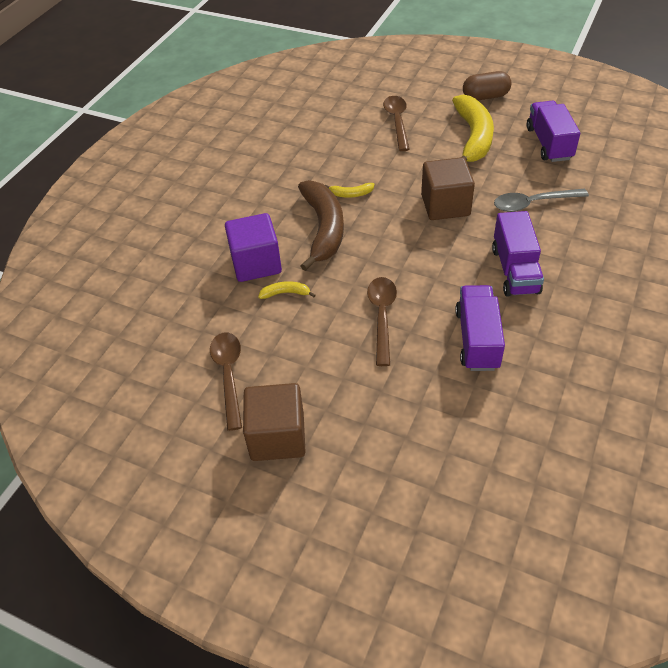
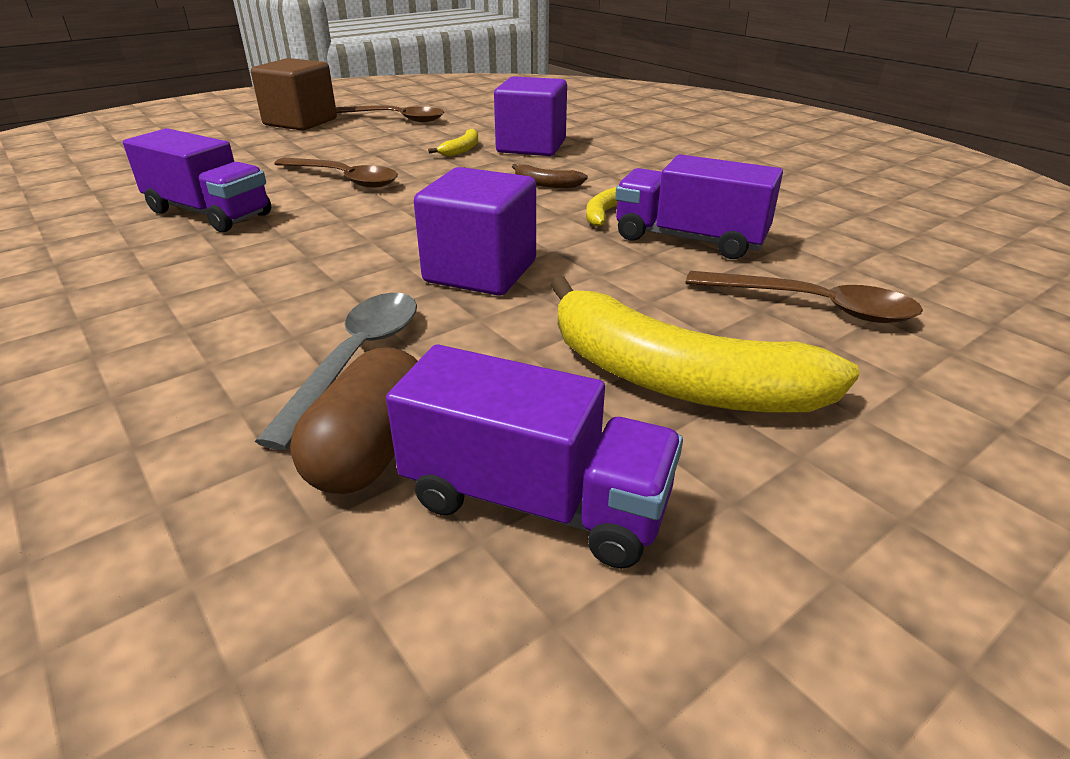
camera: 115 degrees right, 15 degrees down
brown banana [298,180,344,271] -> brown banana [512,164,588,188], size x0.42
brown cube [421,157,475,220] -> purple cube [414,167,536,296]
brown capsule [463,71,512,100] -> brown capsule moved to [290,347,418,494]
purple truck [492,211,544,297] -> purple truck moved to [615,154,783,259]

